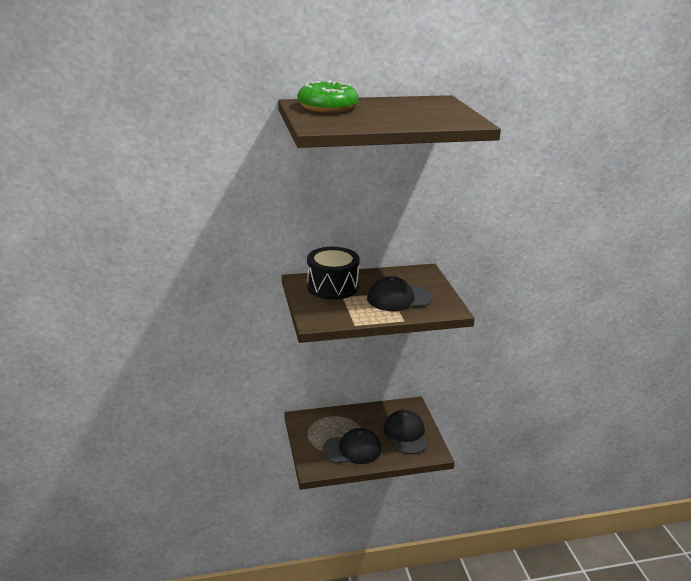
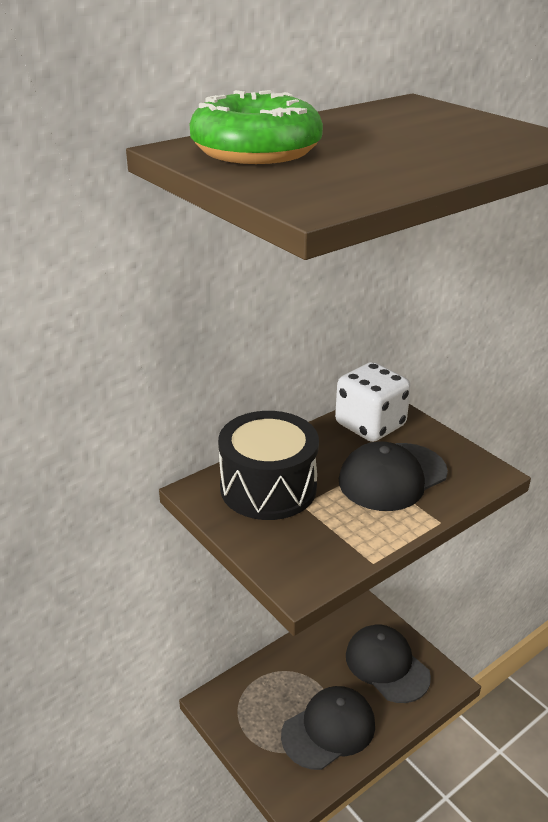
camera: 25 degrees left, 5 degrees up
none -> white dice [335,362,411,442]

